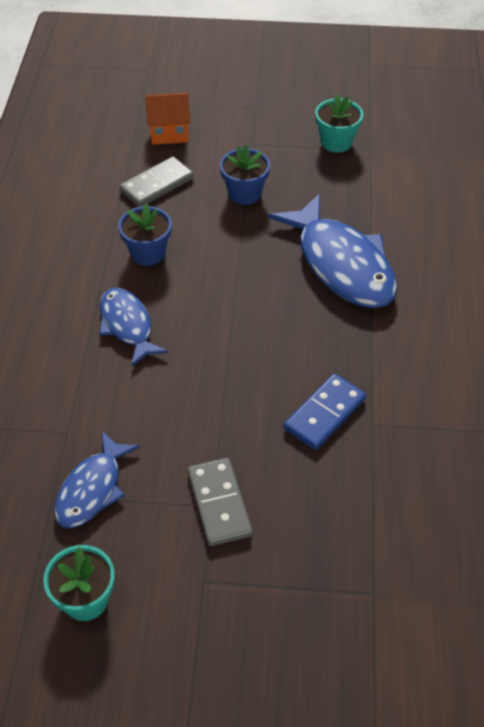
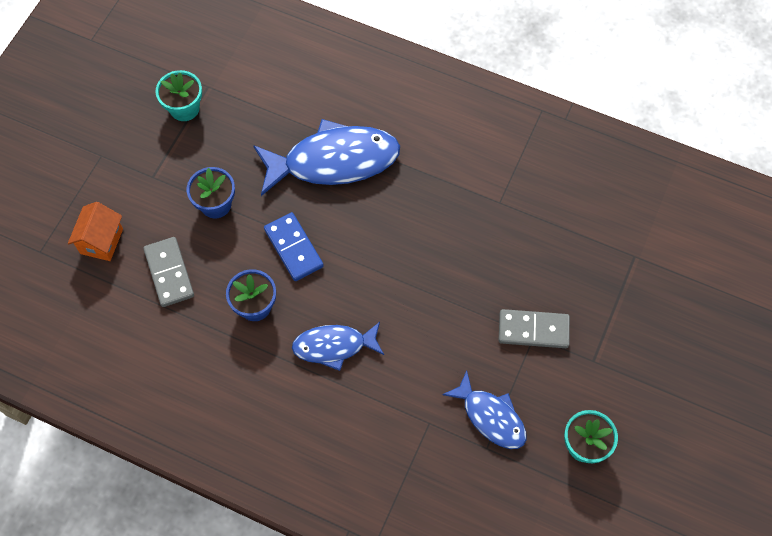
camera: 70 degrees left, 15 degrees up
blue domino [284,374,366,450] -> blue domino moved to [264,212,324,281]

